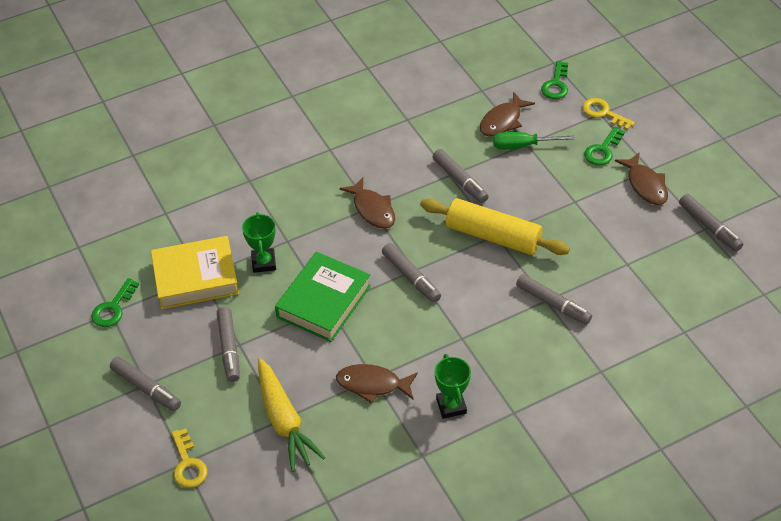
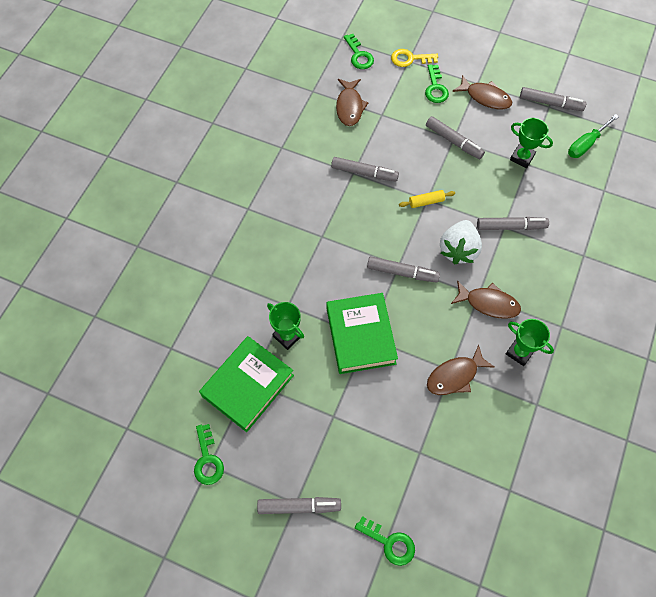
camera: 40 degrees left, 15 degrees up
yellow book [151,236,239,309] -> green book [199,336,294,432]
yellow key [172,428,208,488] -> green key [355,516,415,566]
grey marker [217,307,240,382] -> grey marker moved to [426,116,485,159]
yellow carrot [258,358,326,472] -> none
brown fish [339,177,395,229] -> brown fish moved to [451,280,521,319]
yellow rolling pin [420,198,570,255] -> yellow rolling pin [399,190,455,208], size x0.43
green screwdriver [493,132,575,149] -> green screwdriver moved to [568,114,619,158]
none -> white strawberry [440,220,482,264]
none -> green trophy [510,118,553,168]

